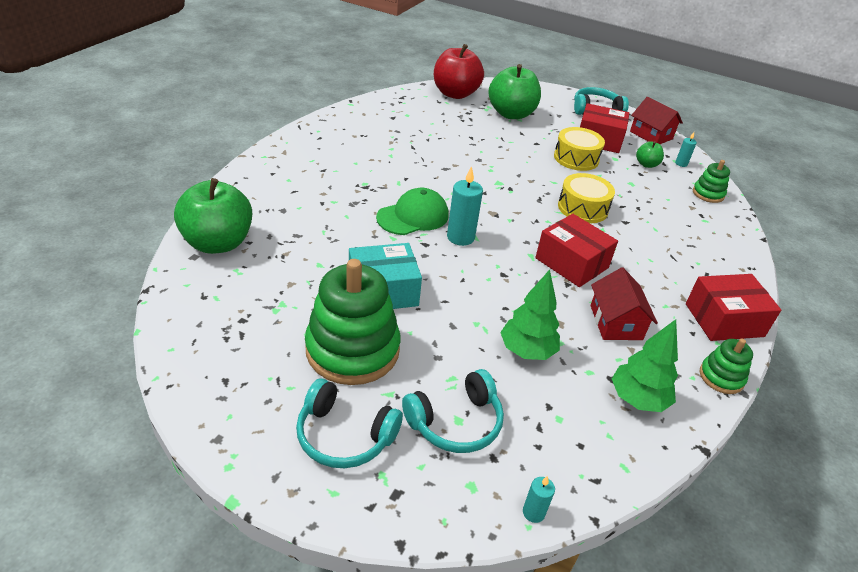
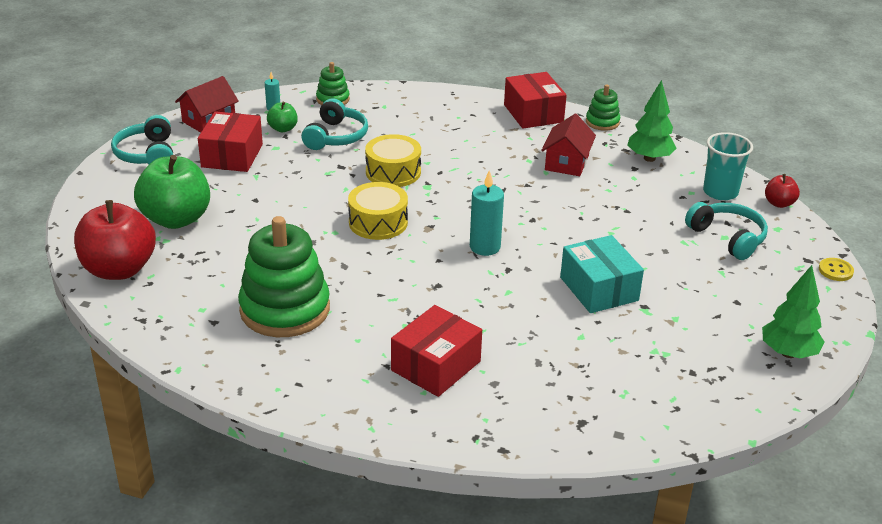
camera: 95 degrees left, 5 degrees down
green apple [174,178,252,254] -> none
turquoise headphones [296,378,403,468] -> turquoise headphones moved to [301,98,368,150]
green stacking toy [305,259,400,385] -> green stacking toy moved to [238,216,330,337]
green cap [376,188,449,235] -> none
green tree [500,270,560,360] -> green tree moved to [762,265,825,358]
turquoise candle [523,476,555,523] -> red apple [765,174,800,208]
red box [535,214,618,287] -> red box moved to [391,305,482,397]
yellow drum [554,127,605,171] -> yellow drum moved to [348,182,408,240]
red house [590,267,658,340] -> red house turned 60 degrees counterclockwise [541,114,596,176]
none -> turquoise cup [703,132,753,200]
none -> yellow button [819,258,854,281]

